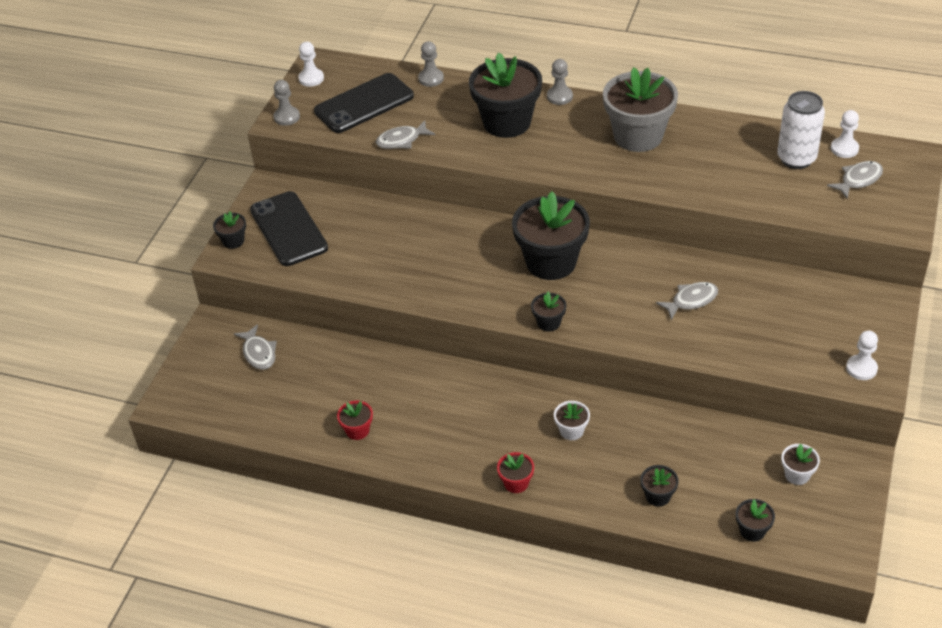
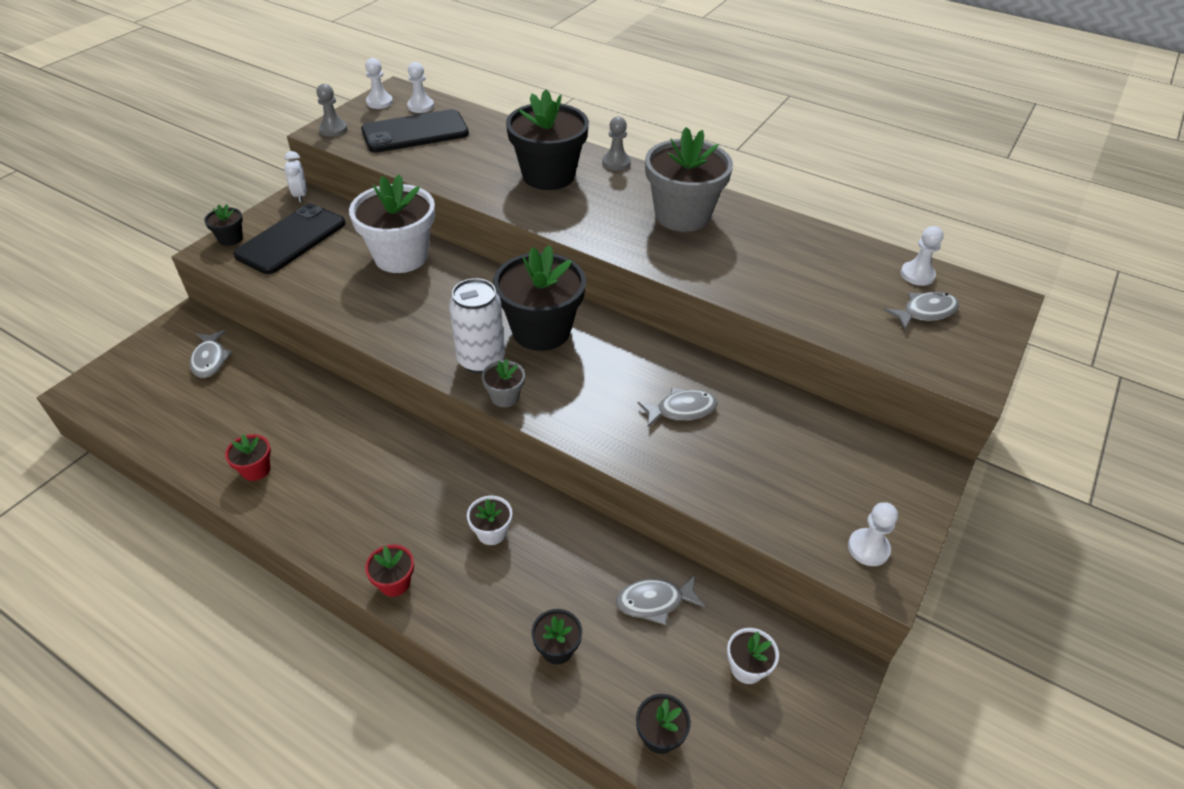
camera: 10 degrees right, 0 degrees up
black phone [250,191,328,266] -> black phone turned 45 degrees clockwise [233,203,346,274]
grey fish [376,120,435,149] -> grey fish moved to [616,575,705,625]
grey pawn [418,41,444,87] -> none
black flower pot [531,292,566,332] -> grey flower pot [482,359,525,407]
white can [777,91,825,169] -> white can moved to [449,278,505,374]
none -> white clock [284,151,307,203]
none -> white flower pot [349,175,435,273]
none -> white pawn [407,62,434,113]

